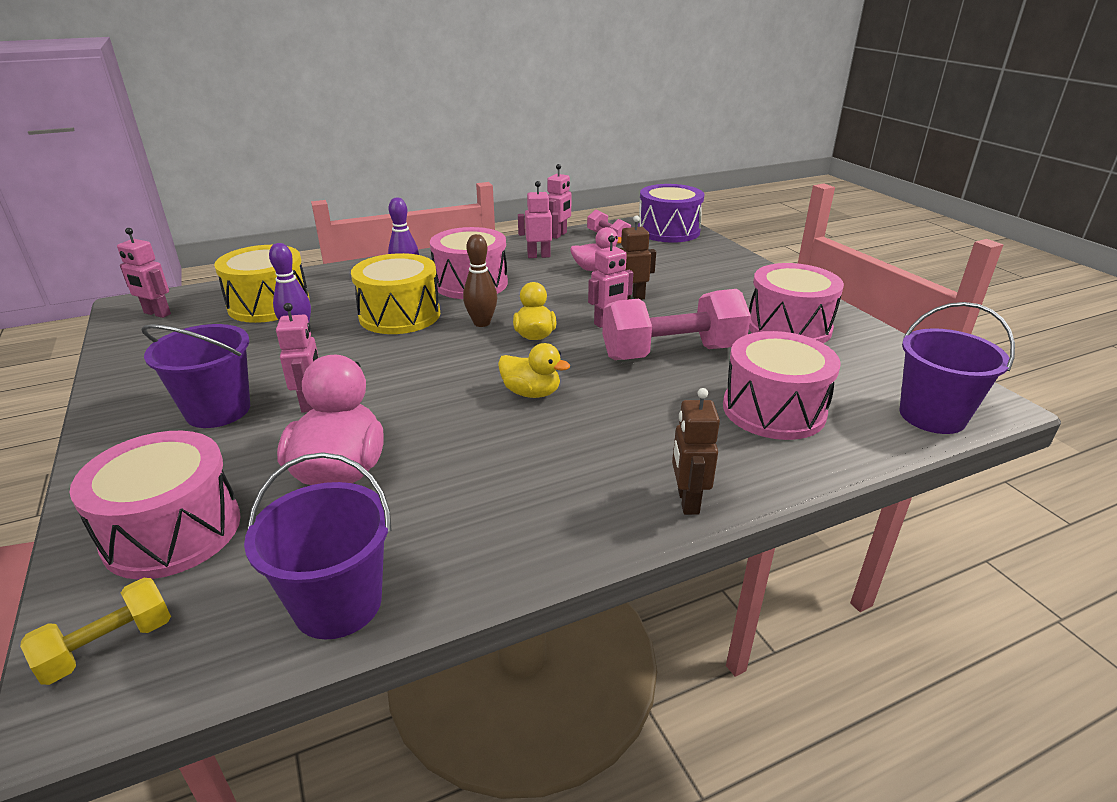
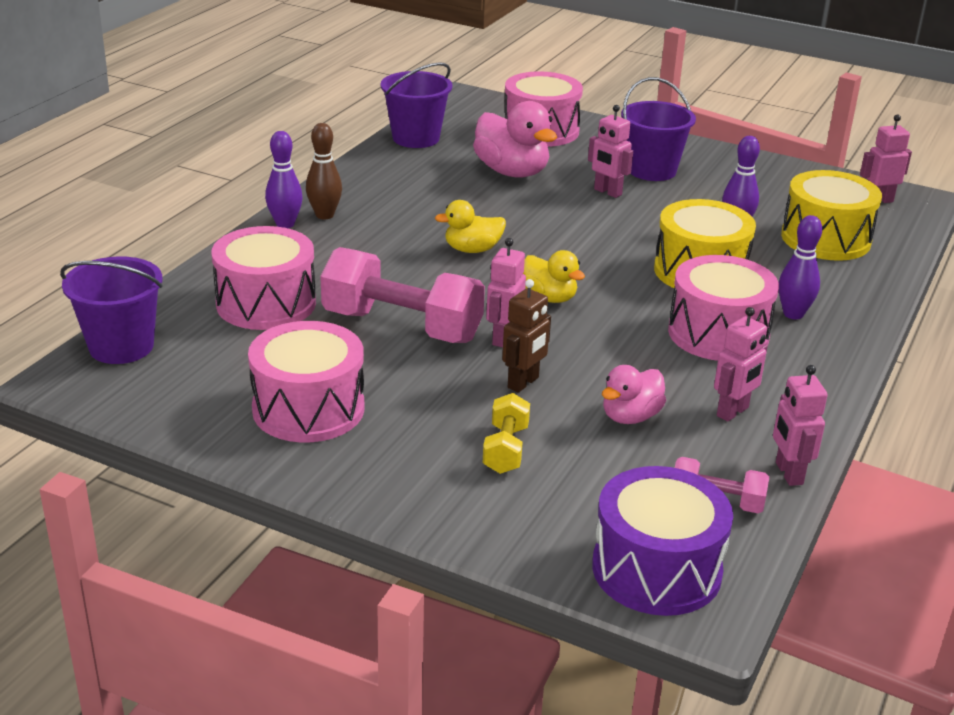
camera: 140 degrees right, 0 degrees up
yellow dumbbell [20,578,171,685] -> yellow dumbbell moved to [483,393,530,474]
brown bowling pin [463,234,497,327] -> brown bowling pin moved to [306,123,342,220]
pink dumbbell [602,289,751,360] -> pink dumbbell turned 75 degrees clockwise [320,247,485,343]
brown robot [672,388,720,515] -> purple bowling pin [265,131,303,228]

